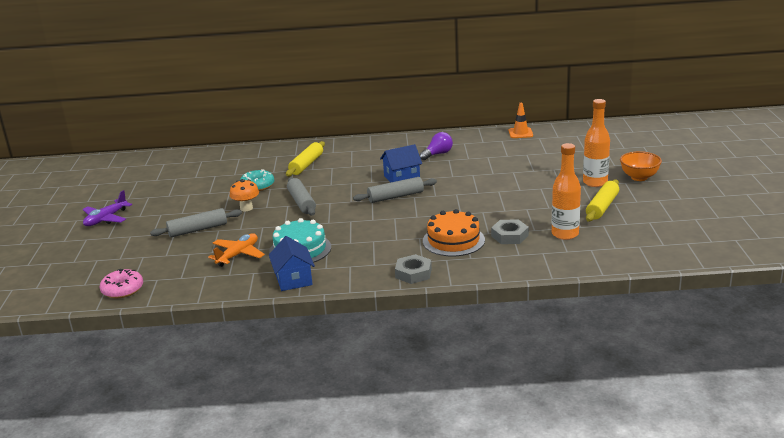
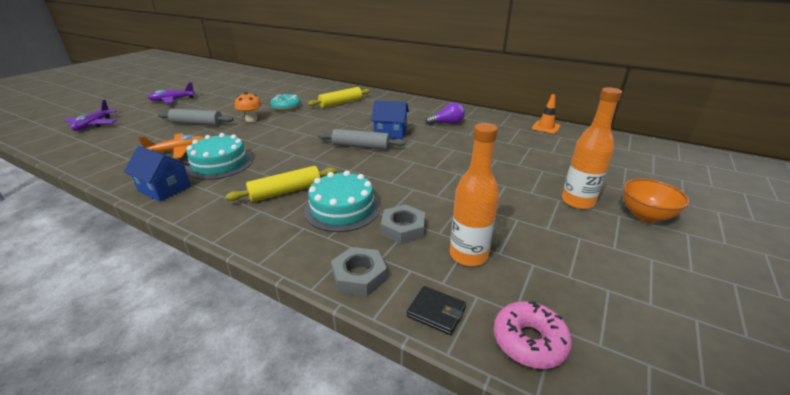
camera: 30 degrees right, 5 degrees up
pink donut [100,269,143,298] -> pink donut moved to [494,301,572,369]
blue house [269,236,315,291] -> blue house turned 75 degrees counterclockwise [124,146,191,202]
grey rolling pin [287,177,316,216] -> none
grey nut [395,254,432,284] -> grey nut moved to [331,247,387,296]
orange cake [423,209,485,256] -> turquoise cake [304,171,380,232]
yellow rolling pin [586,179,619,221] -> yellow rolling pin moved to [226,166,337,202]
none -> purple plane [64,100,117,131]
none -> black wallet [407,286,466,335]

